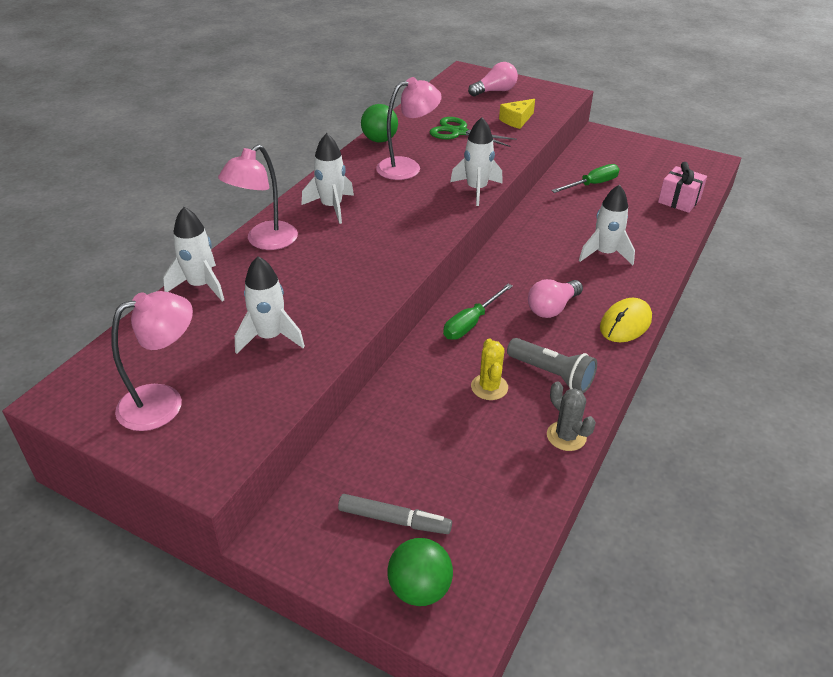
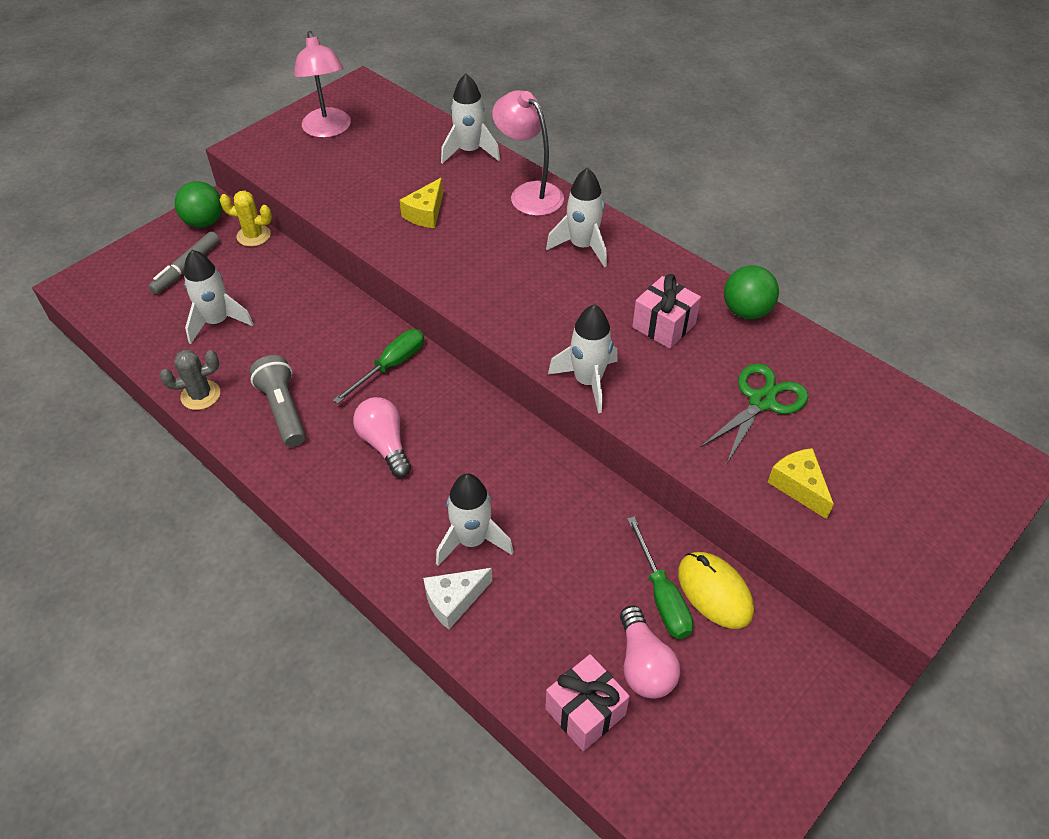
camera: 105 degrees right, 10 degrees up
white rocket [235,256,305,354] -> white rocket moved to [184,250,254,344]
pink lamp [376,77,442,180] -> pink gift [632,274,701,349]
green ball [388,538,453,606] -> green ball moved to [174,181,222,228]
green screwdriver [443,284,513,340] -> green screwdriver turned 75 degrees clockwise [333,329,424,404]
pink light bulb [468,62,518,97] -> pink light bulb moved to [620,606,680,698]
yellow cactus [471,338,508,400] -> yellow cactus moved to [220,191,272,247]
grey flashlight [507,338,597,393] -> grey flashlight turned 105 degrees clockwise [249,355,306,447]
yellow mouse [600,298,652,342] -> yellow mouse moved to [678,552,754,629]
none -> yellow cheese [400,178,443,228]
none -> white cheese [423,568,492,630]

